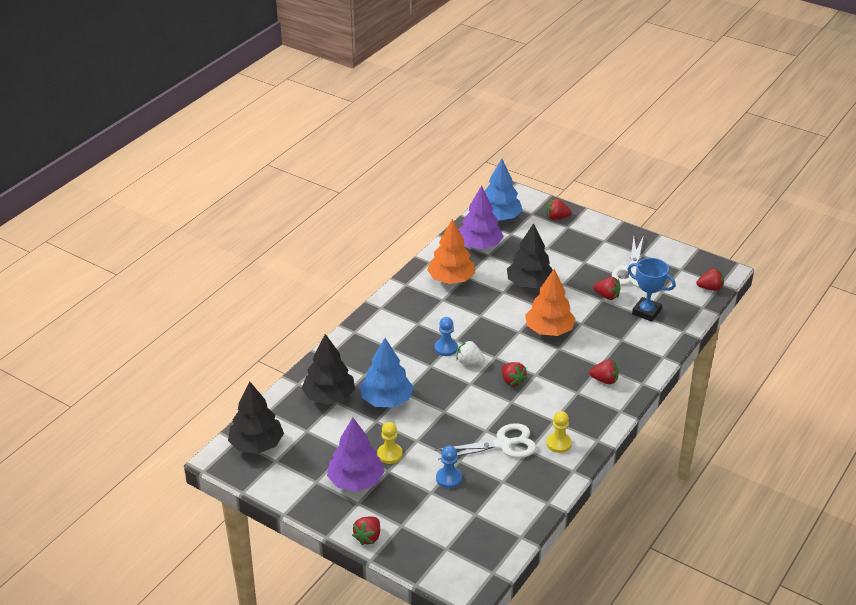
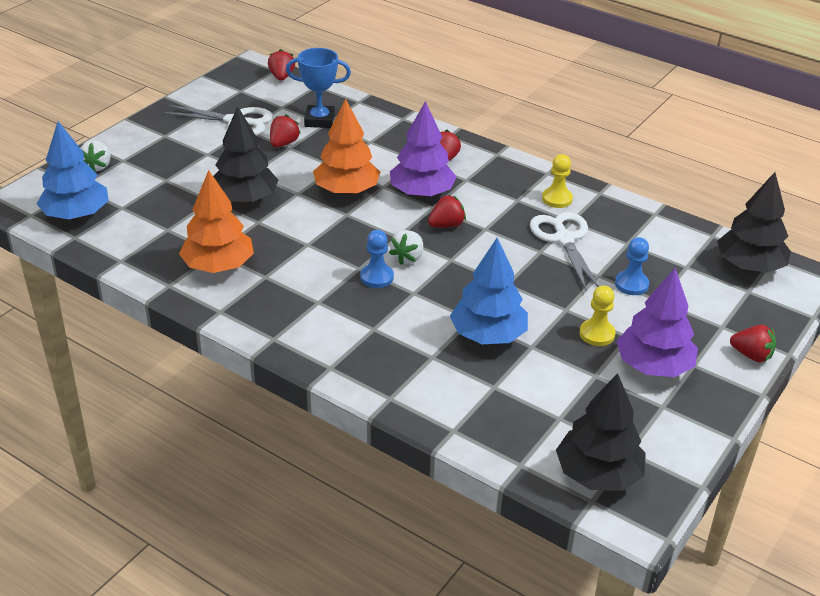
camera: 90 degrees left, 0 degrees up
black tree [301,334,355,404] -> black tree moved to [717,172,791,273]
purple tree [458,186,504,249] -> purple tree moved to [390,101,457,197]
red strawberry [547,199,572,220] -> white strawberry [80,140,110,171]
blue trophy [627,258,676,322] -> blue trophy turned 60 degrees clockwise [286,48,351,128]

